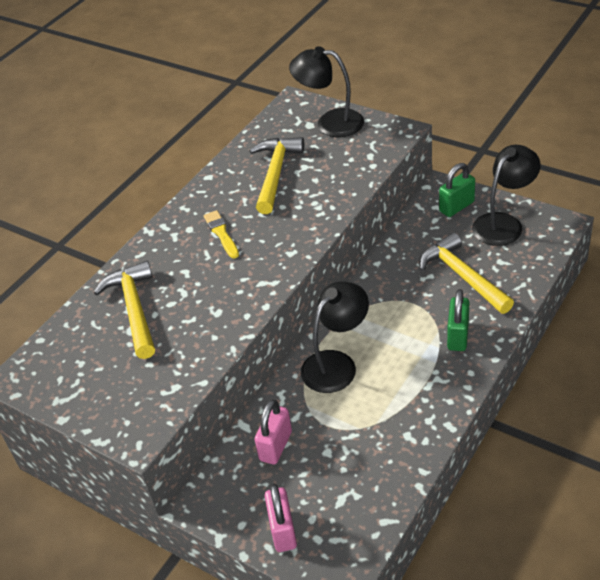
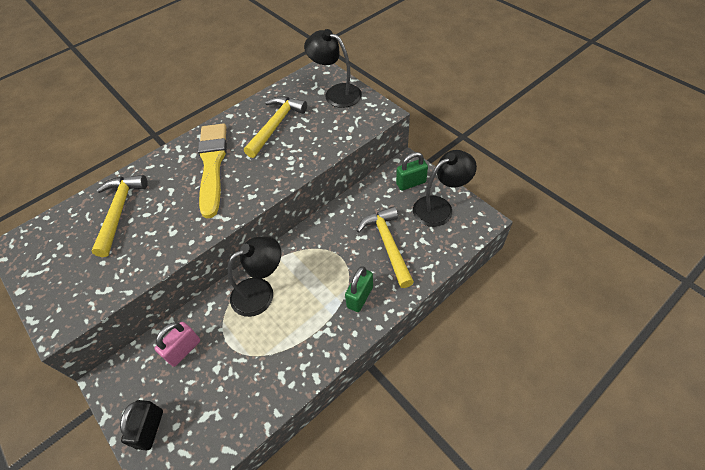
camera: 15 degrees right, 10 degrees up
yellow brush [204,210,239,258] -> yellow brush [198,123,227,218], size x2.13
pink padlock [265,484,297,552] -> black padlock [120,400,163,450]

